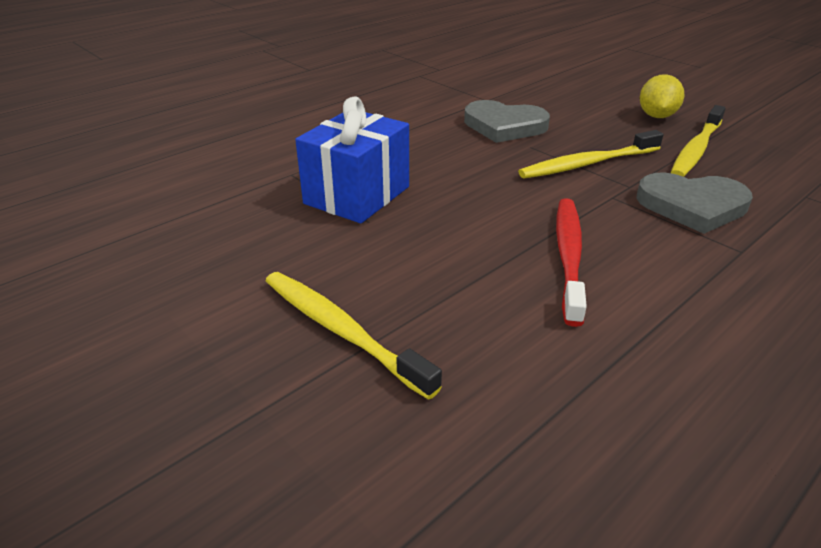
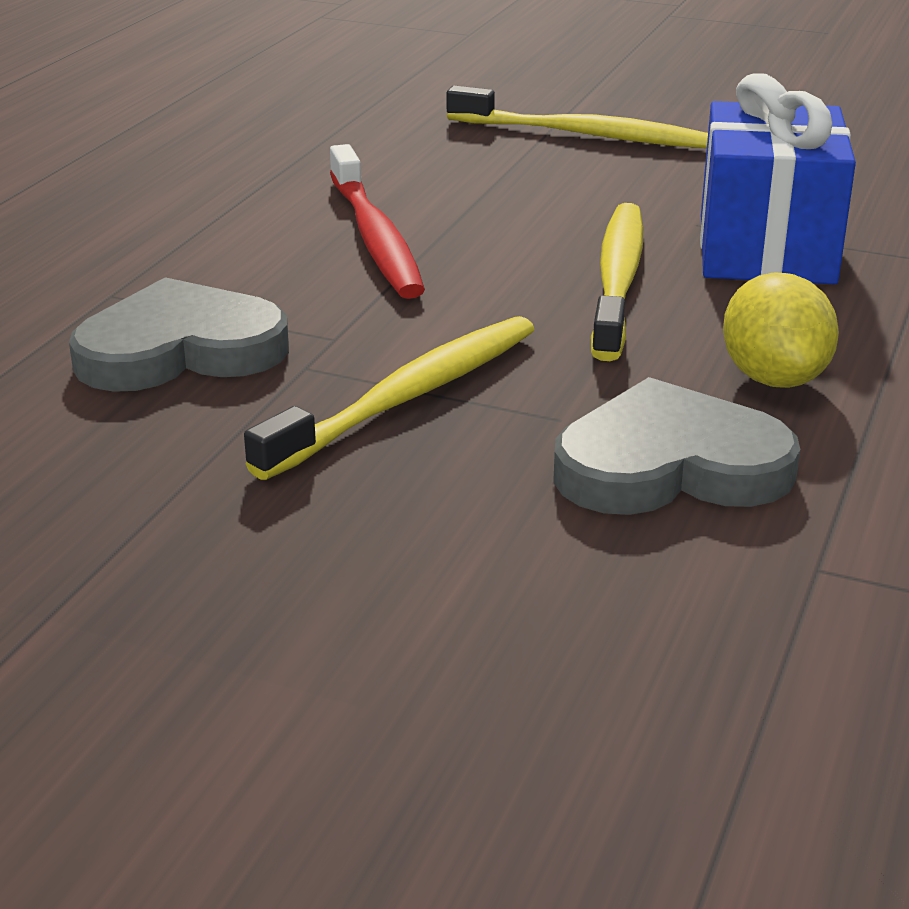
camera: 155 degrees right, 5 degrees down
yellow lemon [640,74,684,118] -> yellow lemon moved to [723,272,839,388]
yellow toothbrush [671,105,726,177] -> yellow toothbrush moved to [591,203,643,361]

